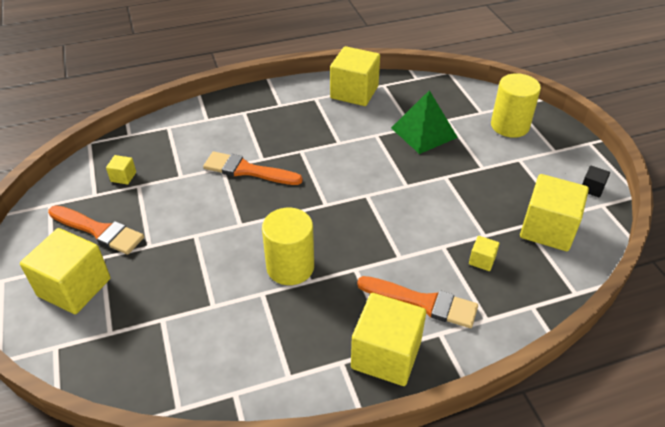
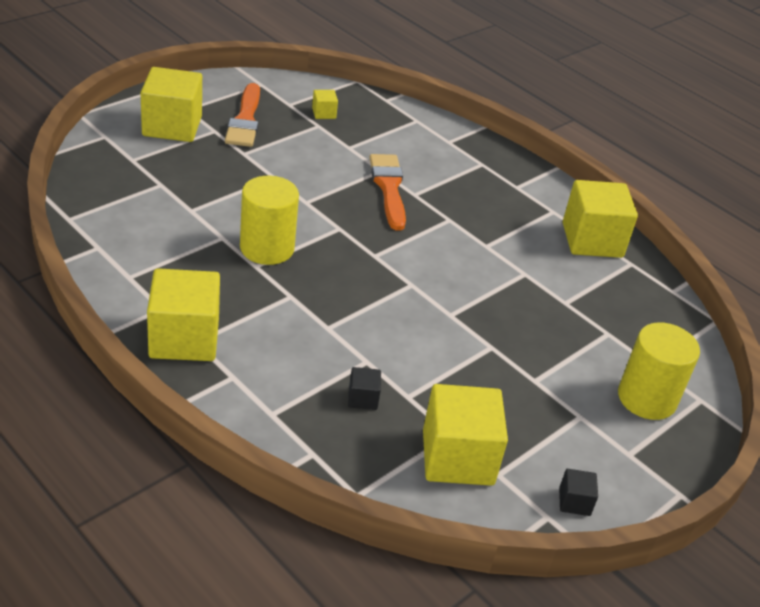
camera: 60 degrees right, 5 degrees down
orange brush [357,276,478,328] -> none
green pyramid [391,90,458,154] -> none
yellow cube [469,236,500,271] -> black cube [348,367,381,410]

